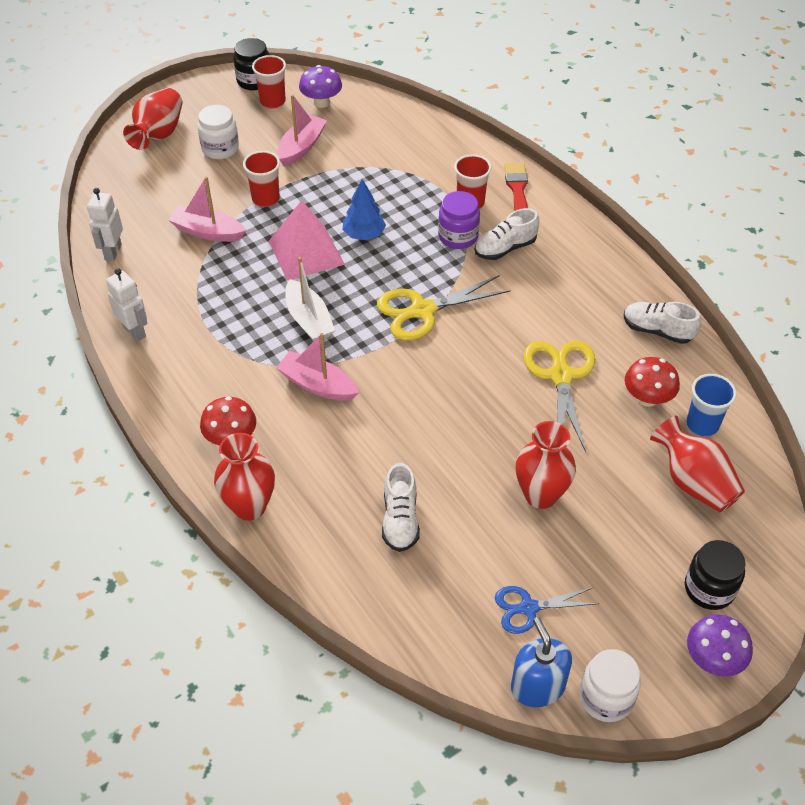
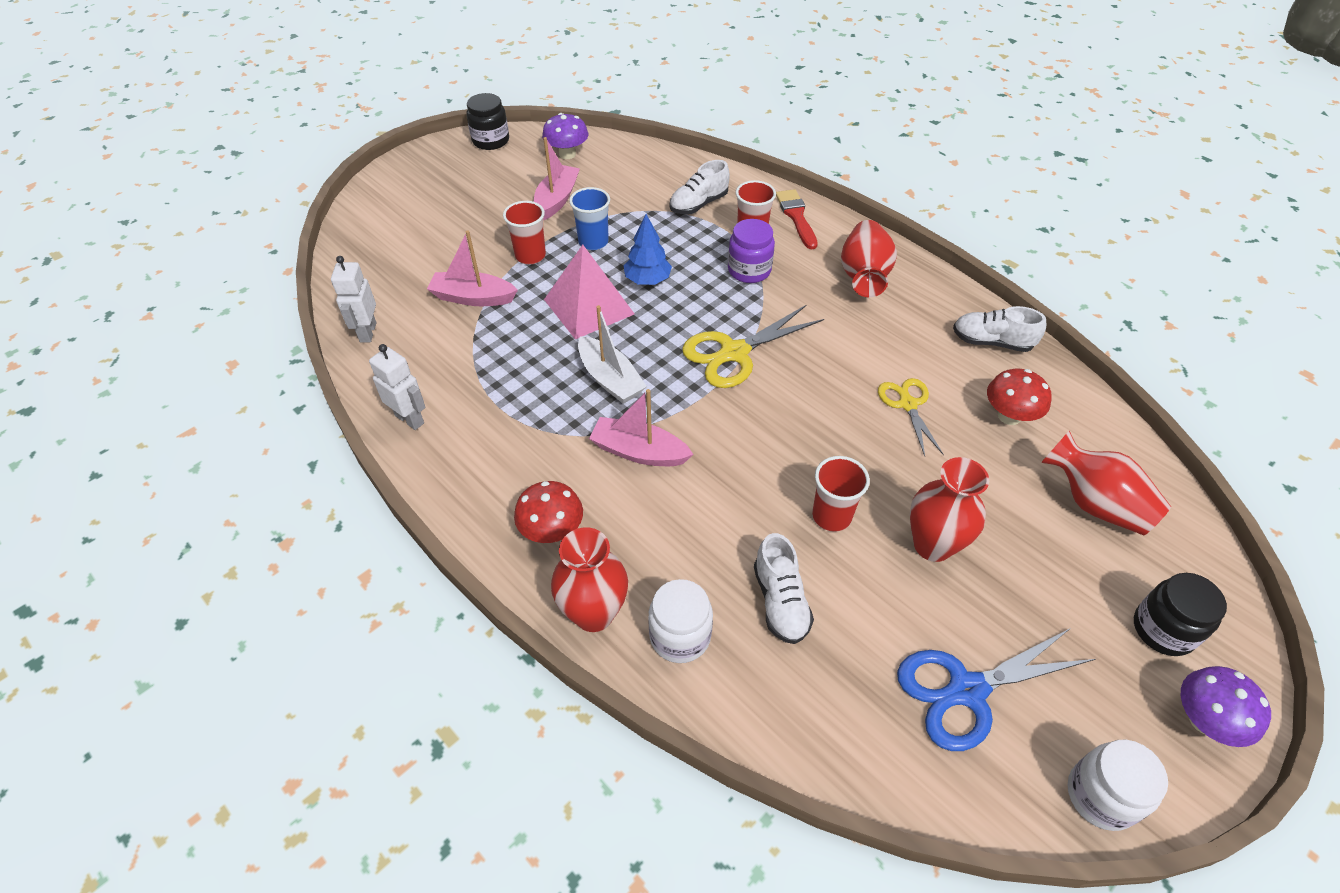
camera: 10 degrees left, 0 degrees up
red vase [123,88,183,150] -> red vase moved to [841,220,897,297]
white jar [198,105,239,159] -> white jar moved to [648,579,713,663]
red cup [252,55,286,109] -> red cup moved to [812,456,870,532]
white shoe [475,208,539,260] -> white shoe moved to [670,160,730,214]
blue scissors [495,586,599,634] -> blue scissors [897,628,1095,751], size x1.59
blue soap dispenser [511,617,572,707] -> none
yellow scissors [524,341,595,452] -> yellow scissors [878,378,944,456], size x0.63
blue cup [687,374,737,437] -> blue cup moved to [569,187,610,250]

